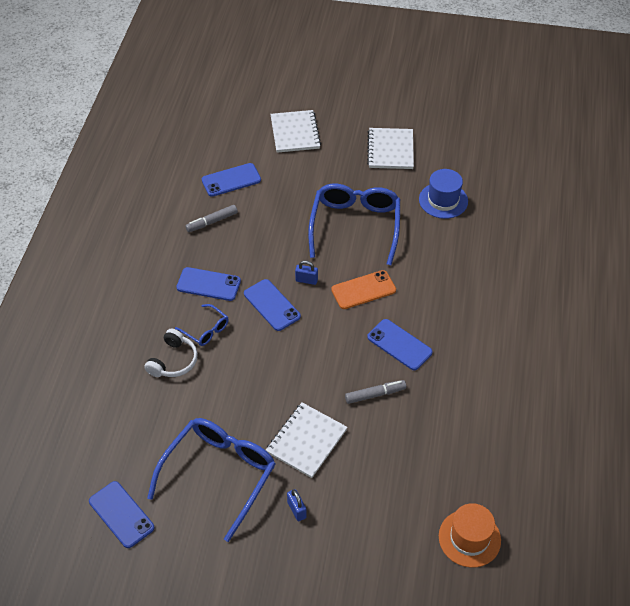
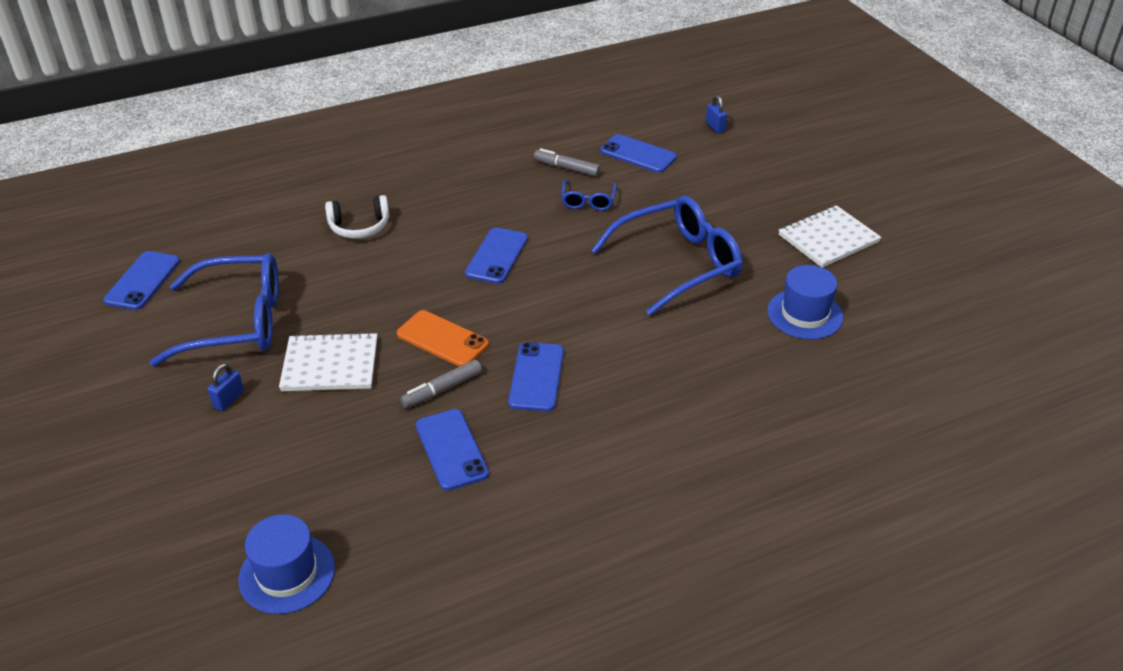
camera: 55 degrees right, 10 degrees down
blue glasses [175,304,229,346] -> blue glasses moved to [561,180,617,211]
blue phone [176,267,241,301] -> blue phone moved to [416,409,489,491]
white notebook [270,110,321,153] -> none
blue padlock [295,261,318,285] -> blue padlock moved to [706,95,727,133]
orange phone [331,270,396,309] -> orange phone moved to [397,310,489,367]
grey marker [345,380,406,404] -> grey marker turned 105 degrees clockwise [400,360,482,408]
orange hat [439,503,501,568] -> blue hat [238,514,335,614]

